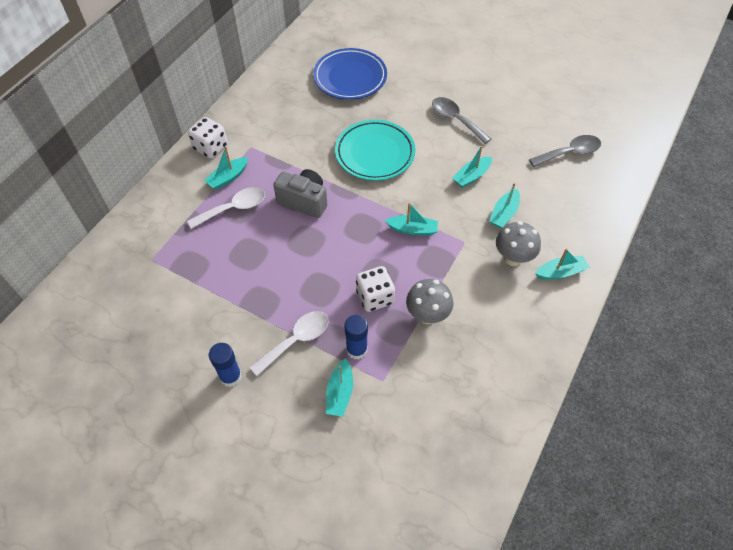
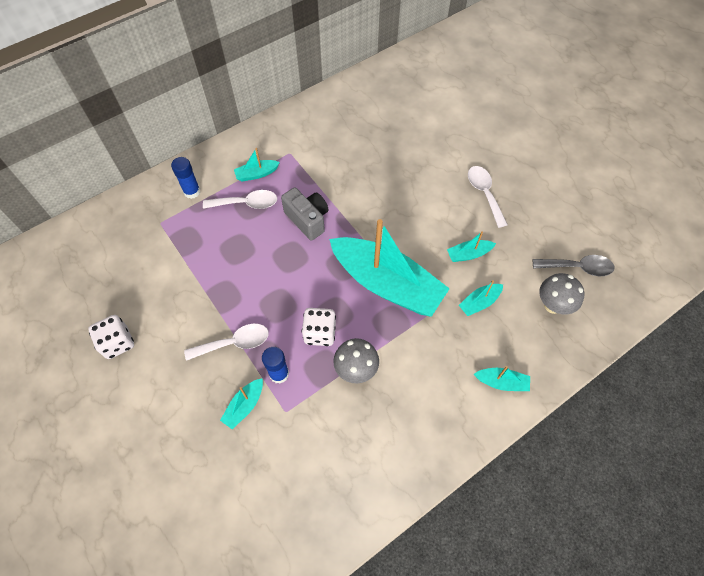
camera: 25 degrees right, 5 degrees up
white dice [188,117,228,159] -> white dice moved to [88,315,134,359]
blue glue stick [209,343,242,387] -> blue glue stick moved to [171,157,200,199]
blue plate [313,48,387,100] -> none
turquoise plate [335,120,415,181] -> none
turquoise boat [385,202,438,236] -> turquoise boat [329,219,450,317], size x2.49
grey spoon [432,97,491,144] -> white spoon [468,166,508,228]
grey mushroom [496,221,541,266] -> grey mushroom moved to [539,273,585,314]

